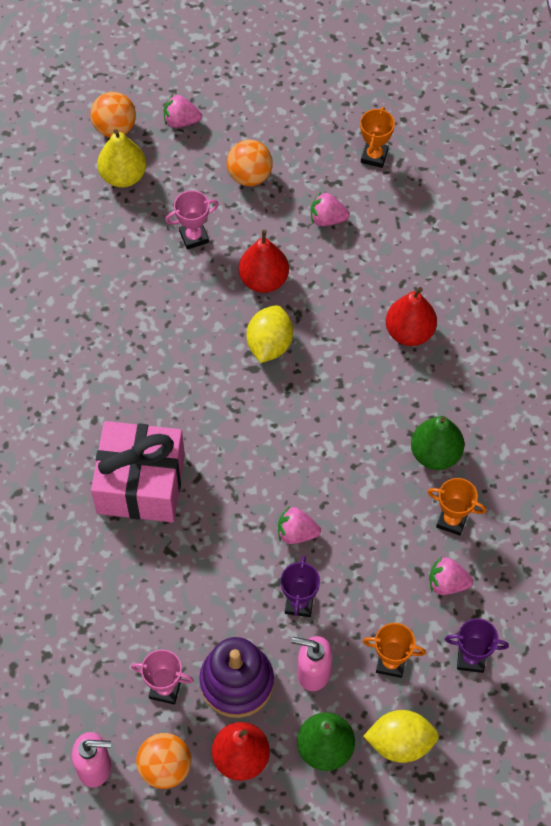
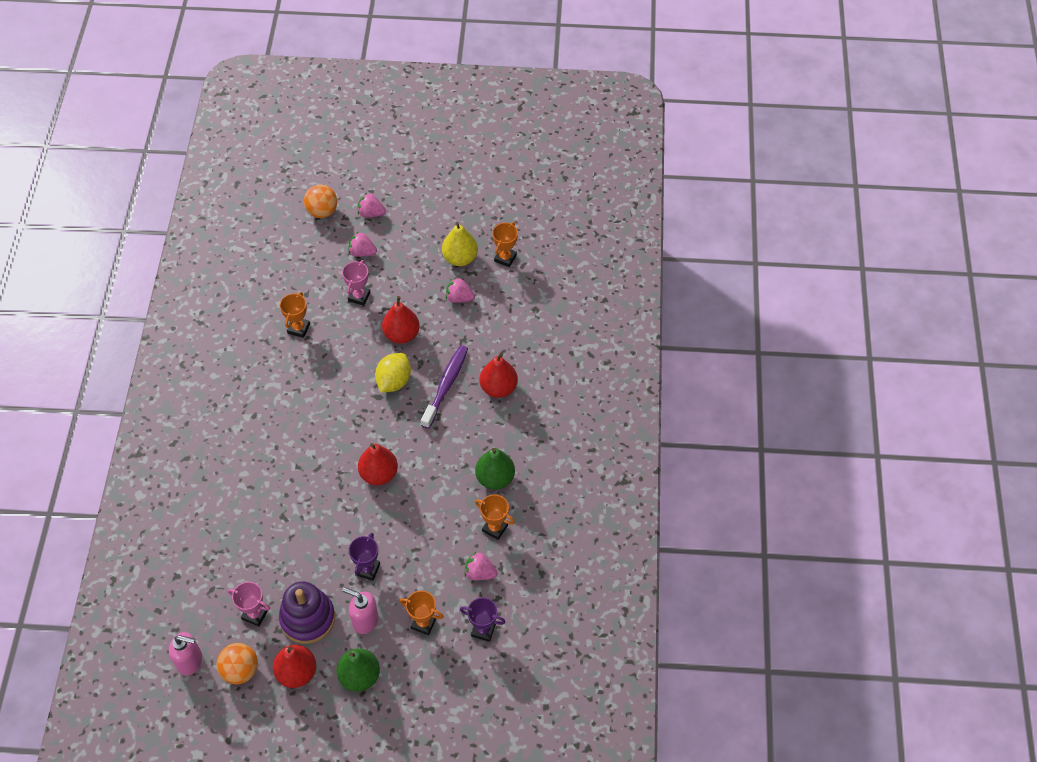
camera: 10 degrees right, 5 degrees down
pink gift [91,421,185,522] -> none
yellow pear [97,129,146,188] -> yellow pear moved to [442,222,478,266]
pink trophy [165,190,219,250] -> pink trophy turned 60 degrees counterclockwise [342,260,371,306]
orange ball [227,140,273,186] -> none
pink strawberry [278,506,321,544] -> pink strawberry moved to [348,231,377,257]
yellow lemon [363,710,439,763] -> none
none -> orange trophy [280,292,310,338]
none -> red pear [358,443,398,485]
none -> purple toothbrush [421,345,468,429]

